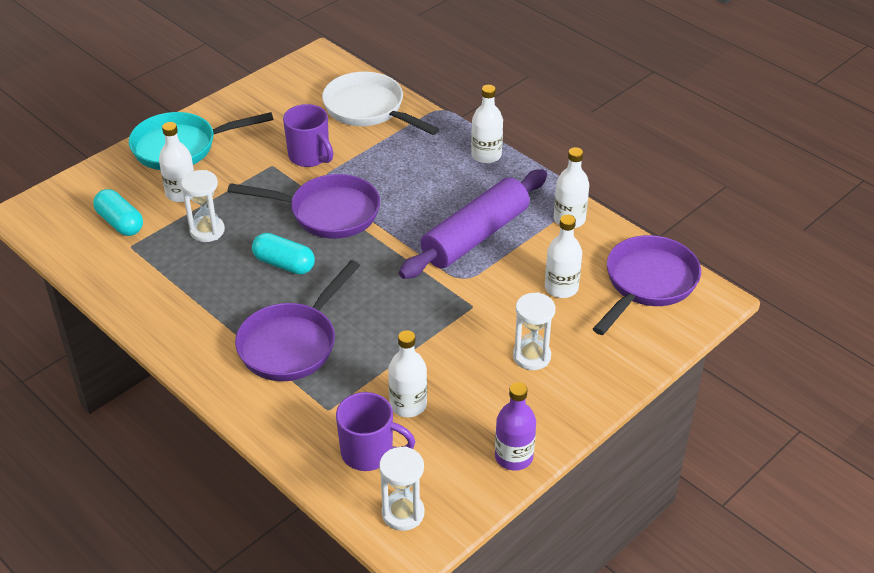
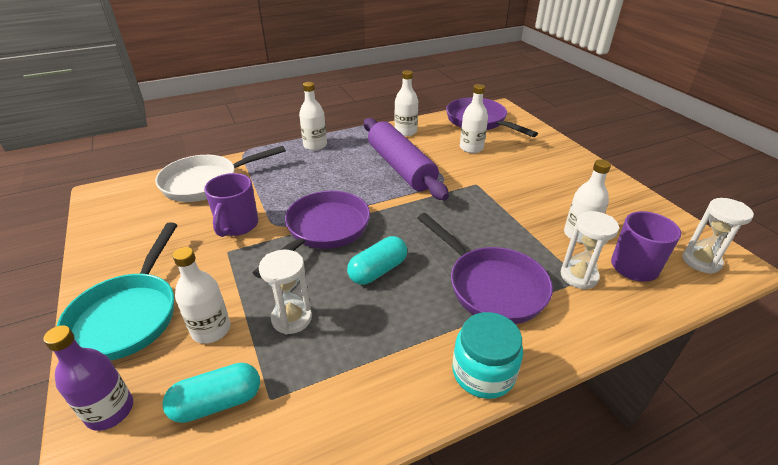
camera: 70 degrees left, 5 degrees down
purple mug [283,104,333,167] -> purple mug turned 120 degrees clockwise [204,173,258,237]
purple bottle [495,382,536,471] -> purple bottle moved to [43,325,133,431]
white hourglass [513,292,555,370] -> white hourglass moved to [561,211,619,290]
none -> turquoise jar [452,312,523,399]

